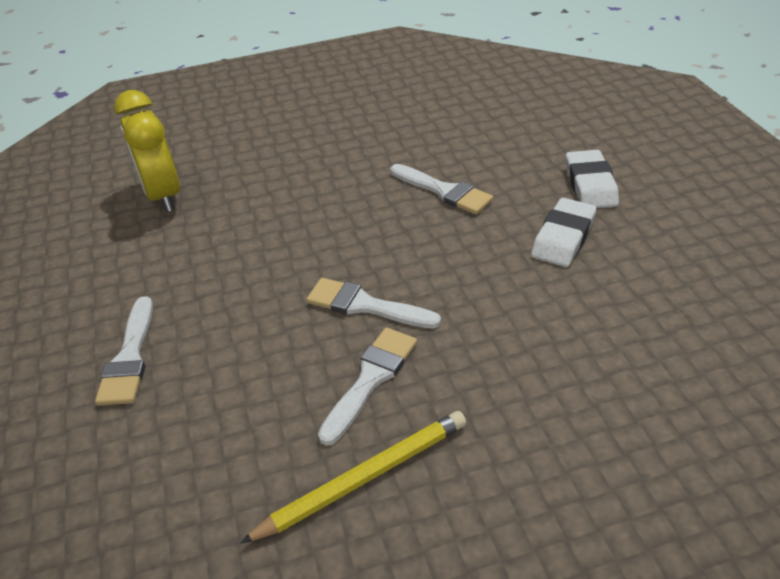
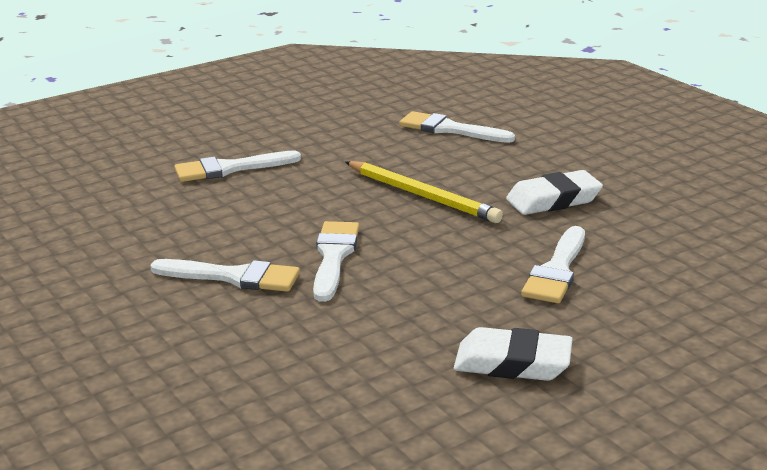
camera: 70 degrees right, 15 degrees down
yellow clock [114,90,180,212] -> white brush [399,111,515,143]
yellow pencil [240,411,466,544] -> yellow pencil moved to [346,161,503,223]
white eraser [566,150,619,208] -> white eraser moved to [506,170,603,215]

